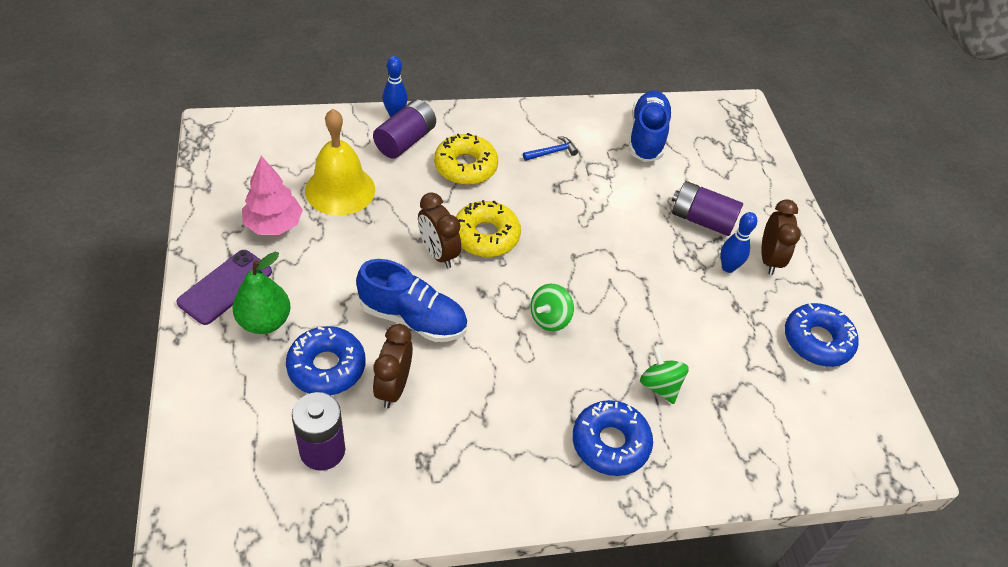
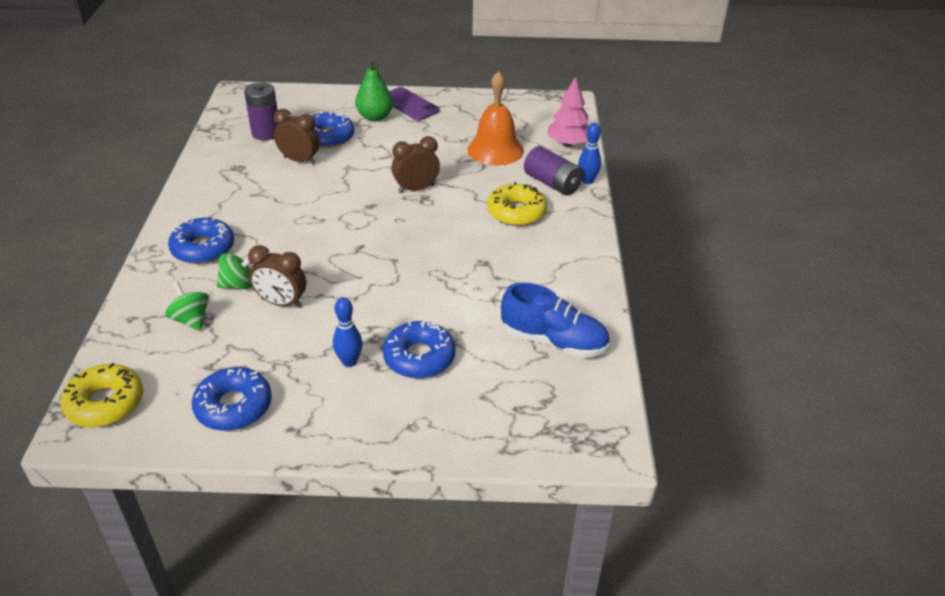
camera: 105 degrees right, 10 degrees down
pink tree [242,156,303,235] -> pink tree moved to [547,76,588,147]
yellow bell [305,109,375,216] -> orange bell [467,71,524,166]
blue shoe [356,259,467,342] -> none
yellow donut [456,200,521,257] -> yellow donut moved to [60,363,143,427]
blue hammer [523,136,578,161] -> none
green spinning top [530,284,574,331] -> green spinning top moved to [165,281,209,331]
purple battery [672,181,743,236] -> blue donut [383,321,456,379]
brown clock [761,199,801,275] -> brown clock moved to [248,245,306,308]

